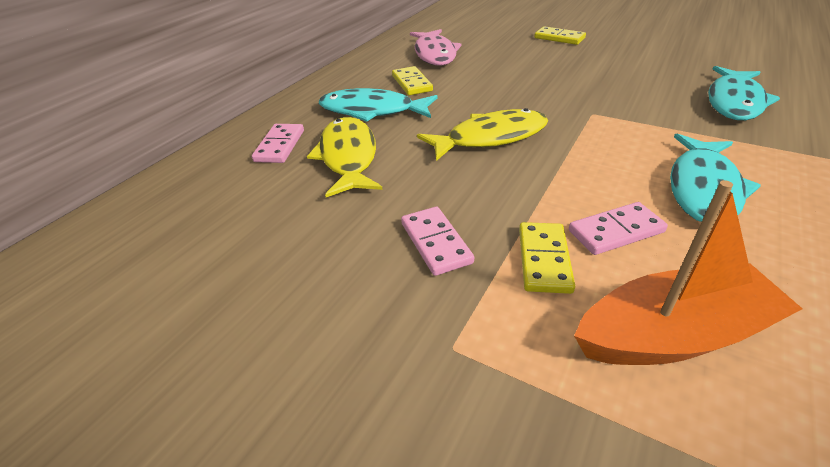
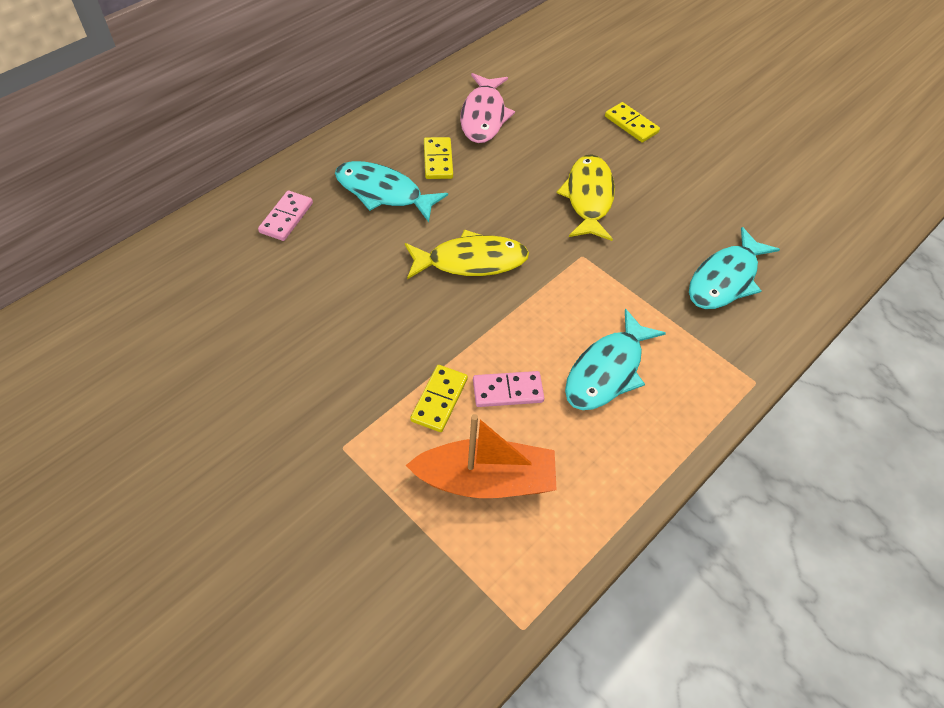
camera: 10 degrees right, 15 degrees up
yellow fish [307,117,382,197] -> yellow fish moved to [557,154,615,241]
pink domino [401,207,474,276] -> none

